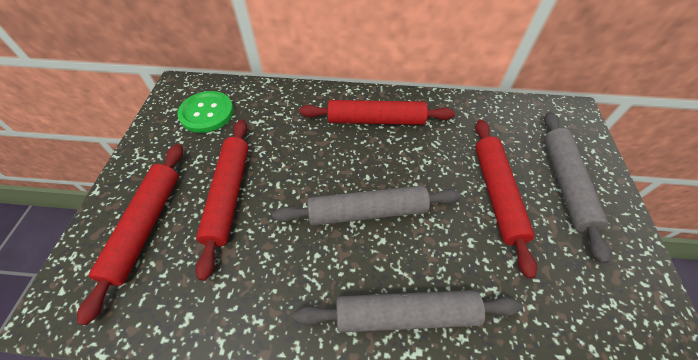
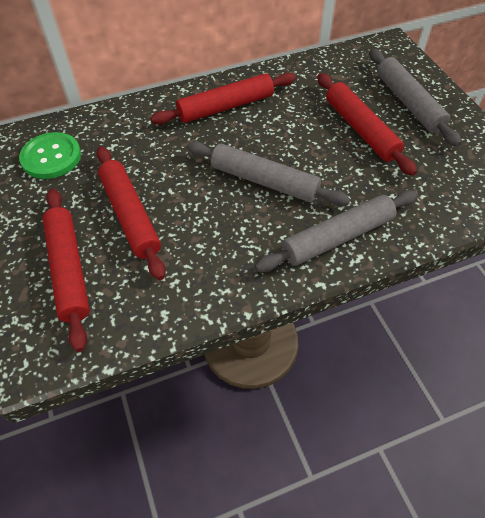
camera: 25 degrees left, 0 degrees up
grey rolling pin [272,186,461,226] -> grey rolling pin turned 60 degrees clockwise [187,141,350,206]

